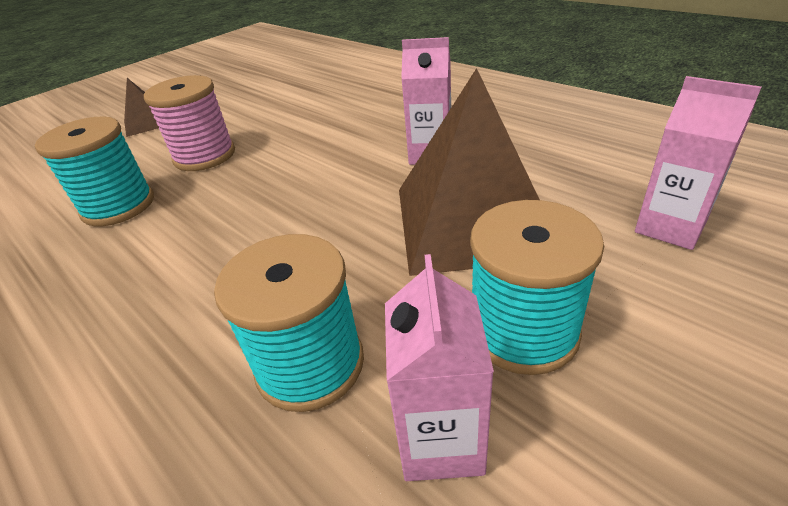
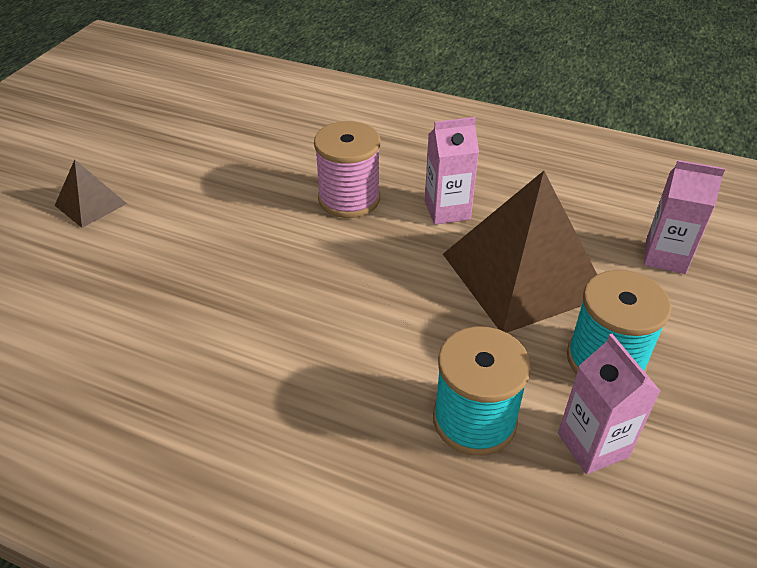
camera: 25 degrees left, 5 degrees up
turquoise spool [35,116,154,226] -> none
pink spool [144,75,235,171] -> pink spool moved to [314,121,380,218]

